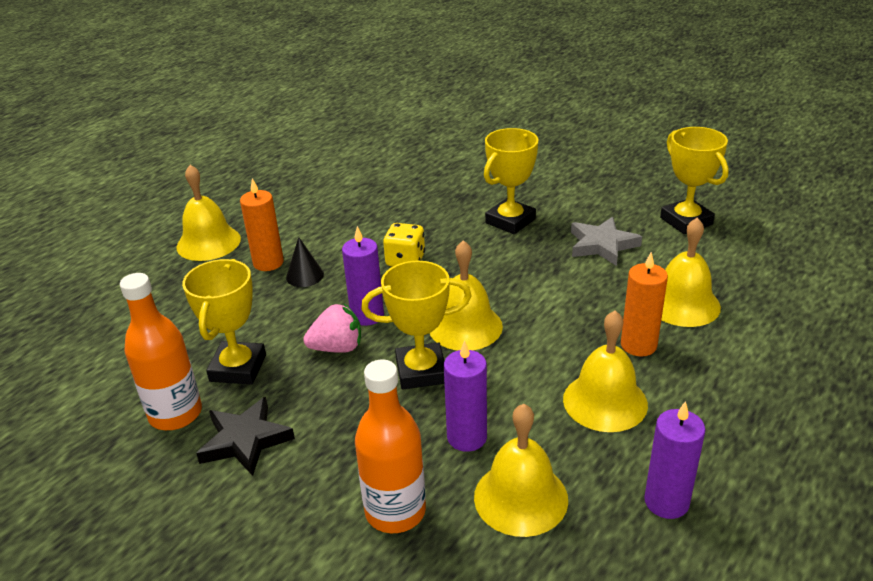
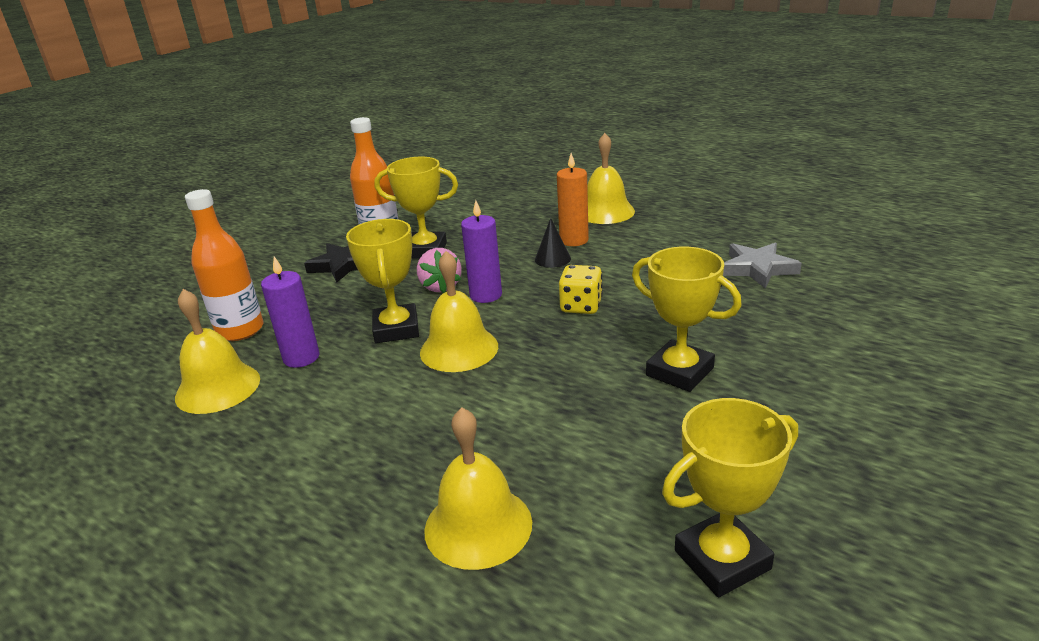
camera: 90 degrees right, 5 degrees down
yellow bell [563,310,648,432] -> none
grey star [571,217,642,266] -> grey star moved to [723,242,802,288]
orange candle [621,252,668,357] -> none
purple candle [644,401,705,519] -> none

